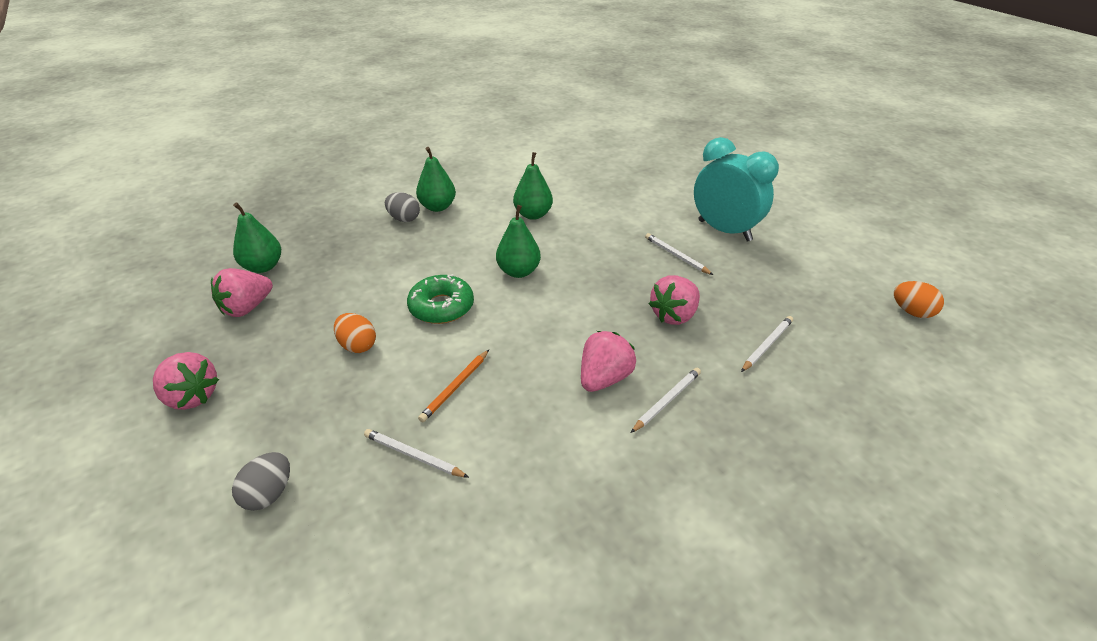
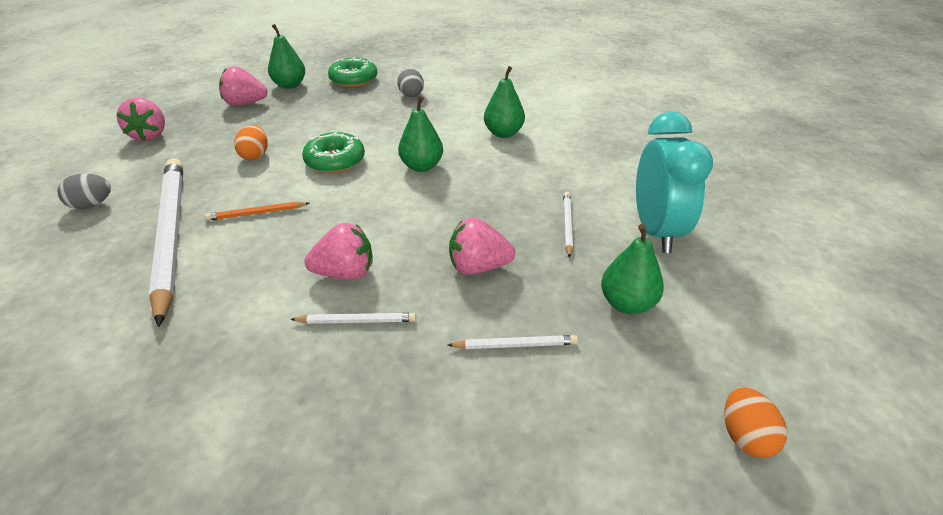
camera: 45 degrees right, 0 degrees up
white pencil [364,429,469,478] -> white pencil [149,158,183,327], size x2.48
green pear [416,147,456,212] -> green pear moved to [601,224,664,314]
none -> green donut [328,57,377,87]

